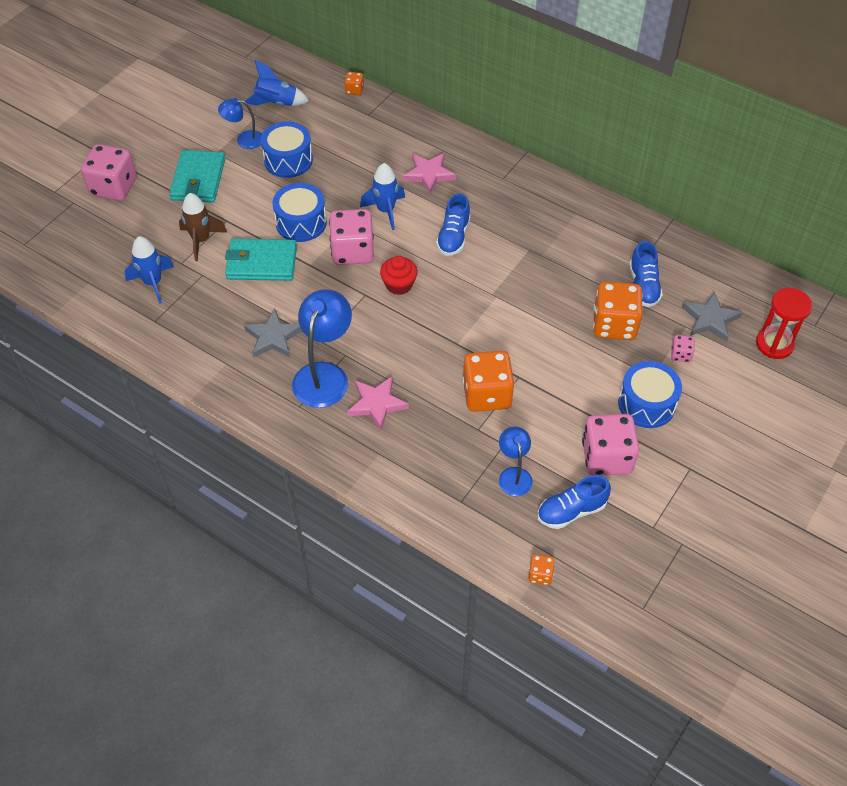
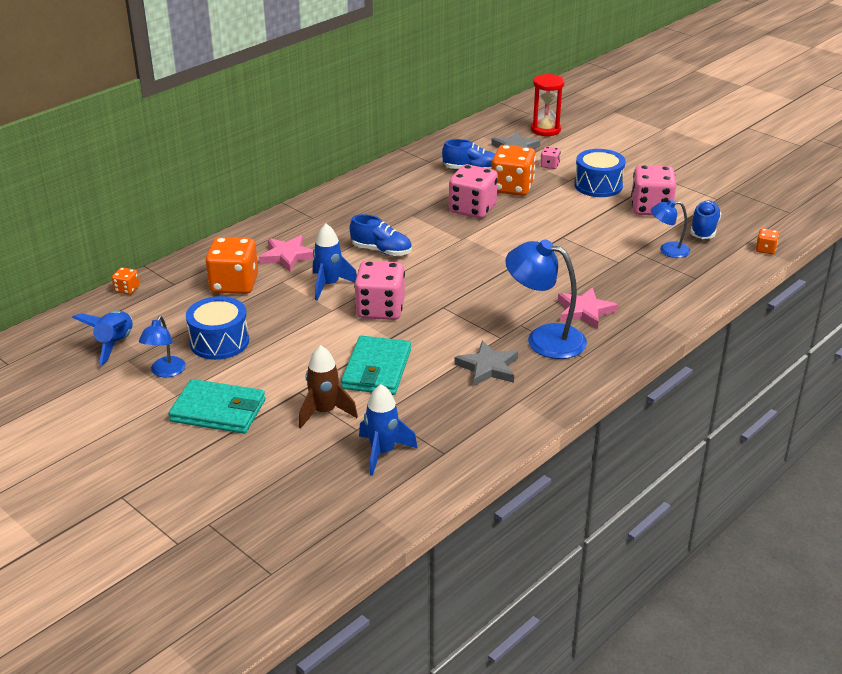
camera: 80 degrees left, 20 degrees down
pink dice [81,144,137,201] -> pink dice moved to [449,164,498,219]
blue drum [272,183,327,242] -> none
red cupcake [380,256,417,295] -> none
orange dice [463,351,514,412] -> orange dice moved to [205,237,258,294]
blue shoe [537,475,611,529] -> blue shoe turned 150 degrees counterclockwise [691,200,721,239]

